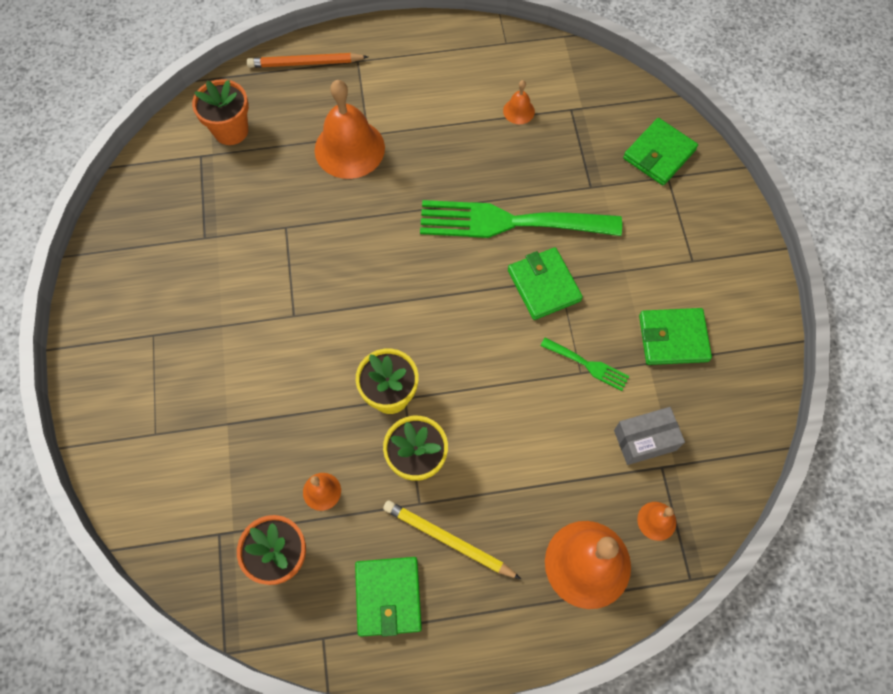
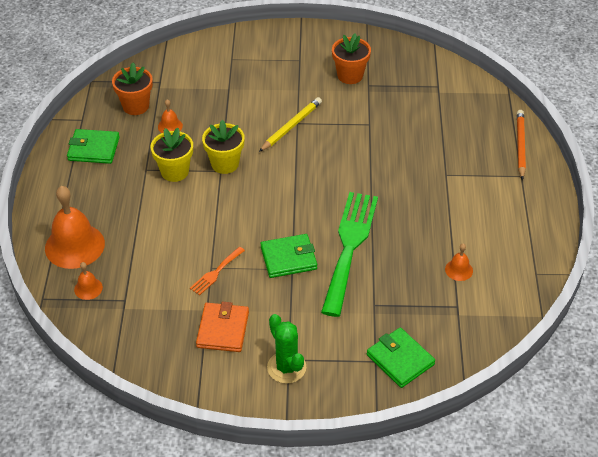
camera: 100 degrees right, 20 degrees down
orange flower pot [192,79,249,145] -> orange flower pot moved to [332,33,371,84]
orange bell [315,80,385,179] -> none
yellow pencil [383,500,521,579] -> yellow pencil moved to [259,97,322,152]
green fork [540,338,629,391] -> orange fork [190,247,245,295]
grey box [614,407,685,465] -> none
green wallet [639,308,712,365] -> orange wallet [196,302,249,352]
none -> green cactus [267,314,306,384]

